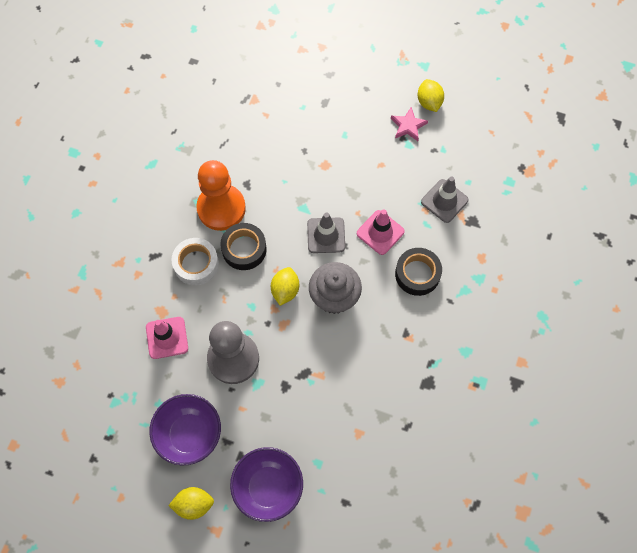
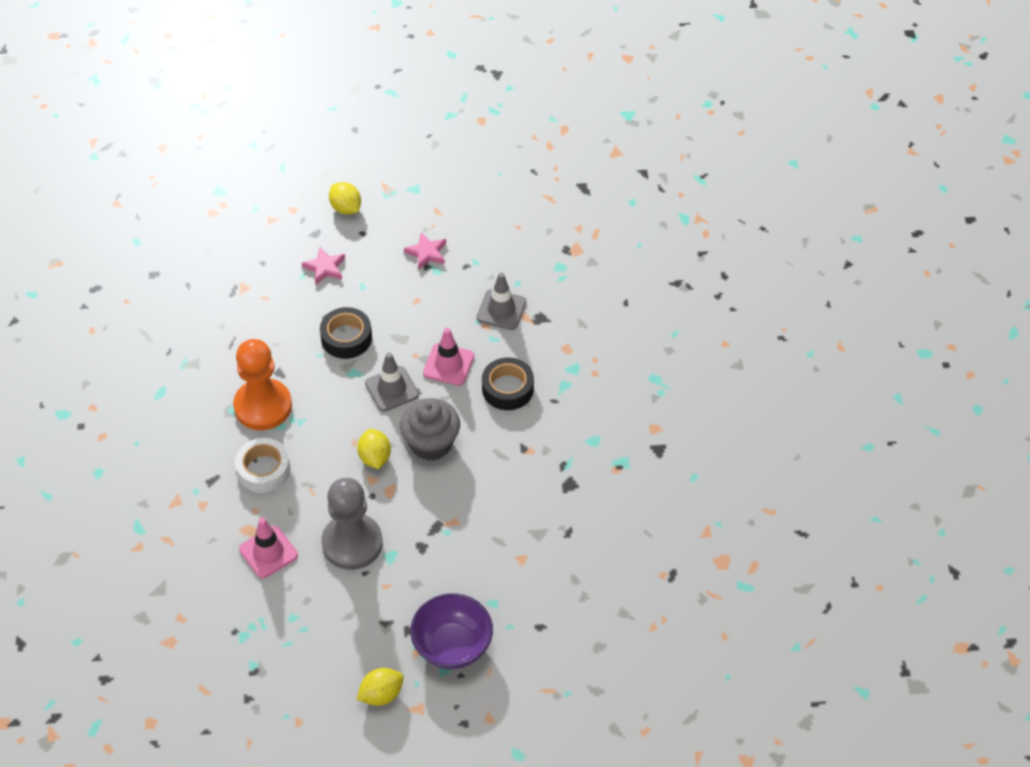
camera: 25 degrees left, 15 degrees down
purple bowl [149,394,221,466] -> none
black tape [220,223,267,270] -> black tape moved to [320,307,372,359]
yellow lemon [418,79,444,112] -> yellow lemon moved to [329,182,361,215]
none -> pink star [302,247,345,284]

